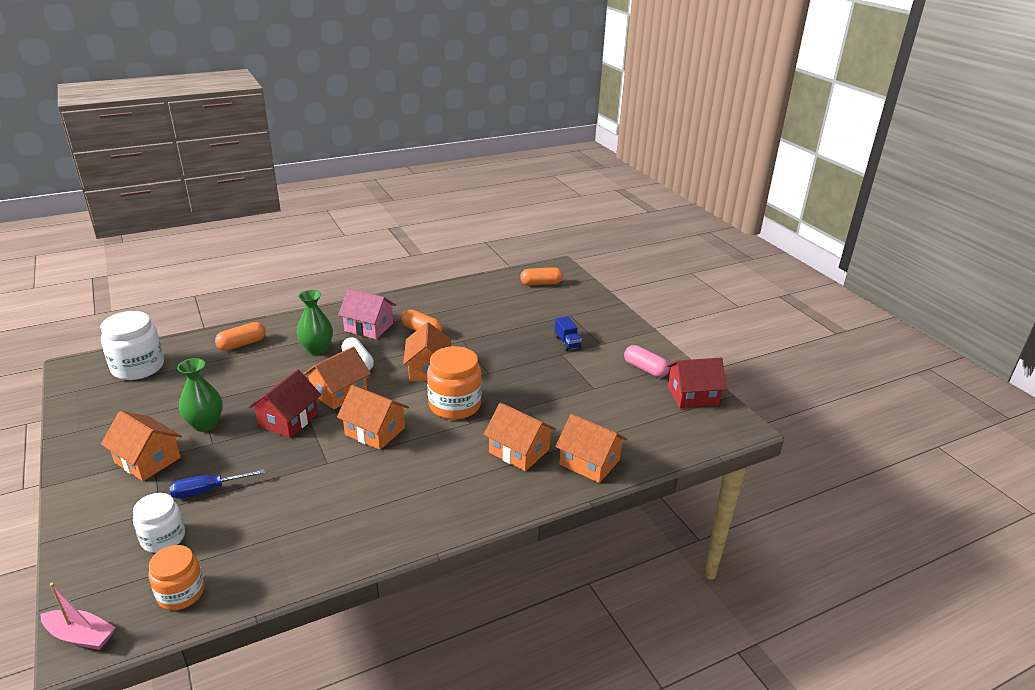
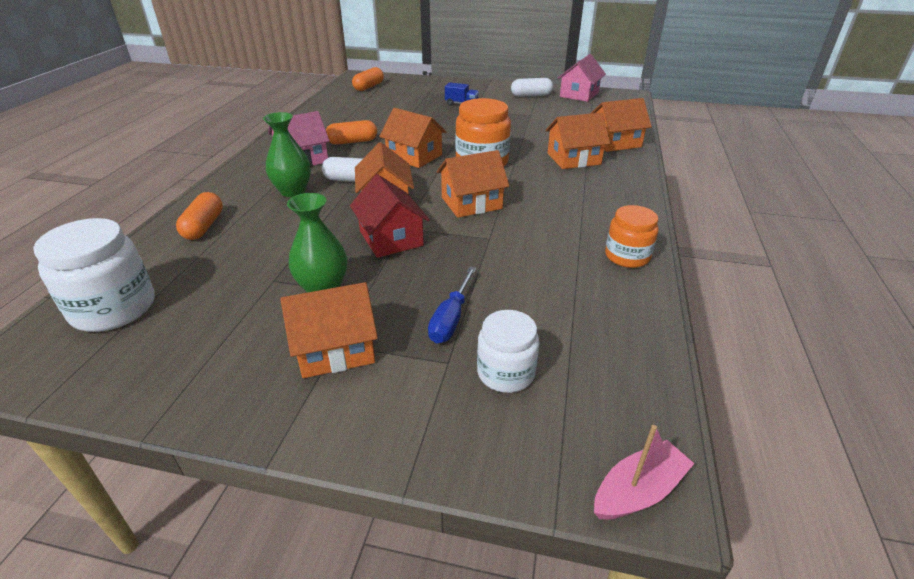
camera: 50 degrees left, 5 degrees up
orange jar [149,545,204,610] -> orange jar moved to [605,205,658,268]
pink capsule [624,345,670,377] -> white capsule [511,78,553,97]
red house [667,358,727,408] -> pink house [557,54,606,102]

